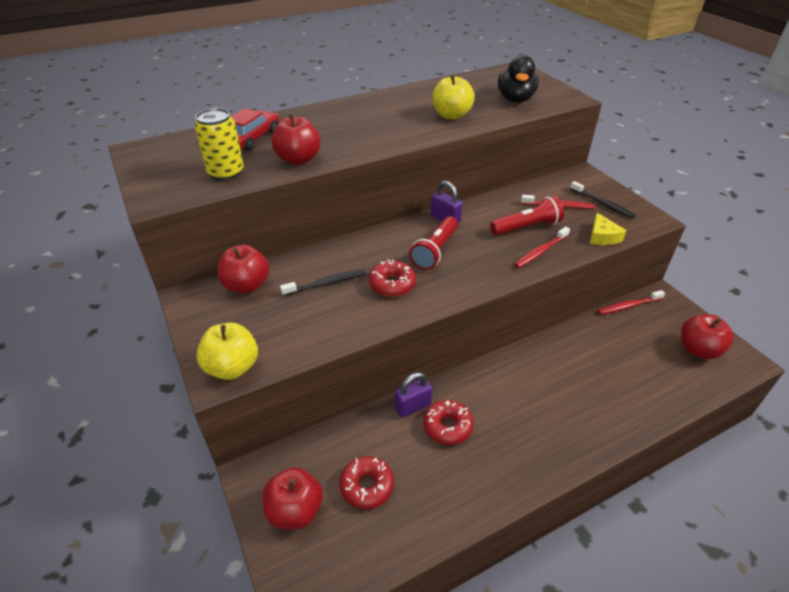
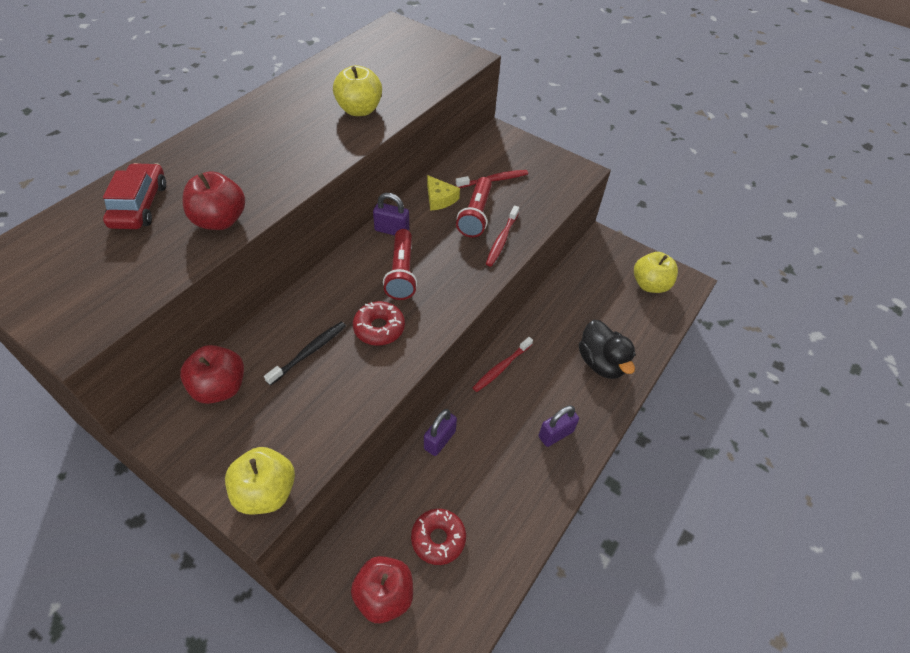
camera: 30 degrees left, 10 degrees up
yellow can [195,108,244,181] -> none
red donut [423,400,474,445] -> none
red flashlight [490,196,564,235] -> red flashlight turned 150 degrees clockwise [456,177,492,237]
black duck [498,55,538,103] -> black duck moved to [579,320,636,379]
black toothbrush [570,181,636,219] -> none
yellow cheese [590,213,627,245] -> yellow cheese moved to [427,175,460,211]
red toothbrush [598,290,665,315] -> red toothbrush moved to [473,337,533,392]
red apple [681,314,733,359] -> yellow apple [634,252,678,293]
none -> purple padlock [539,405,579,447]

